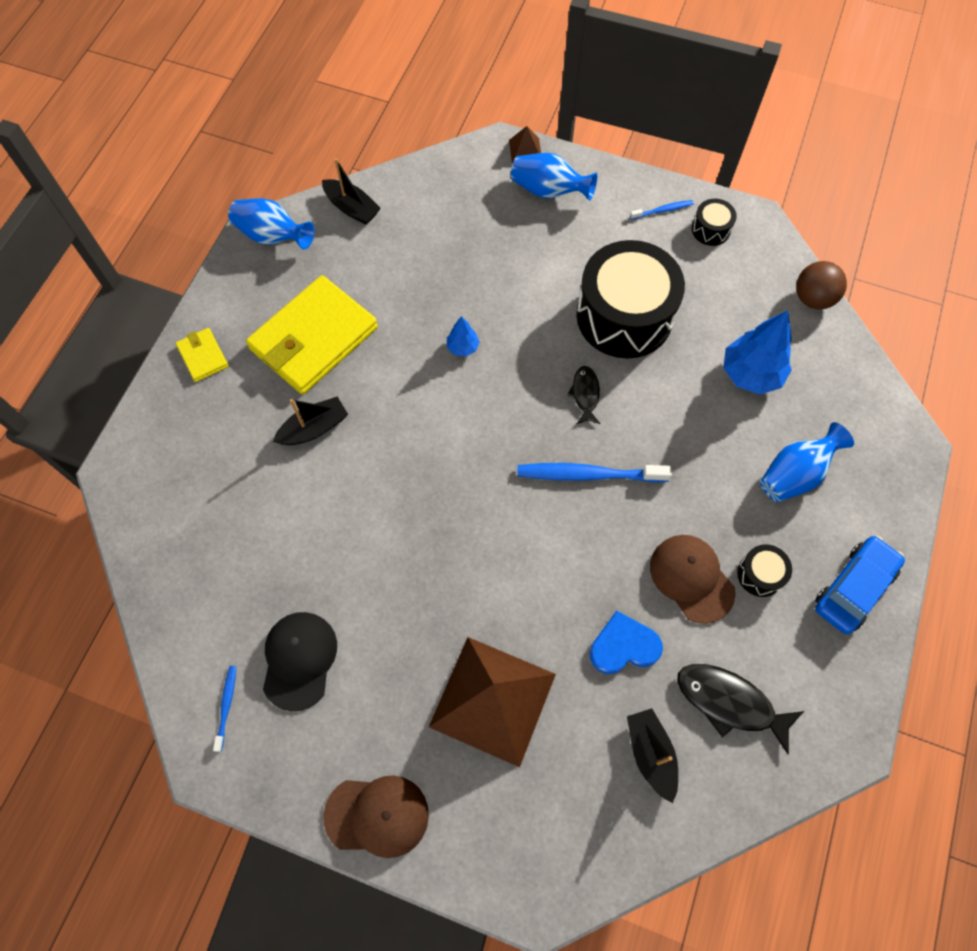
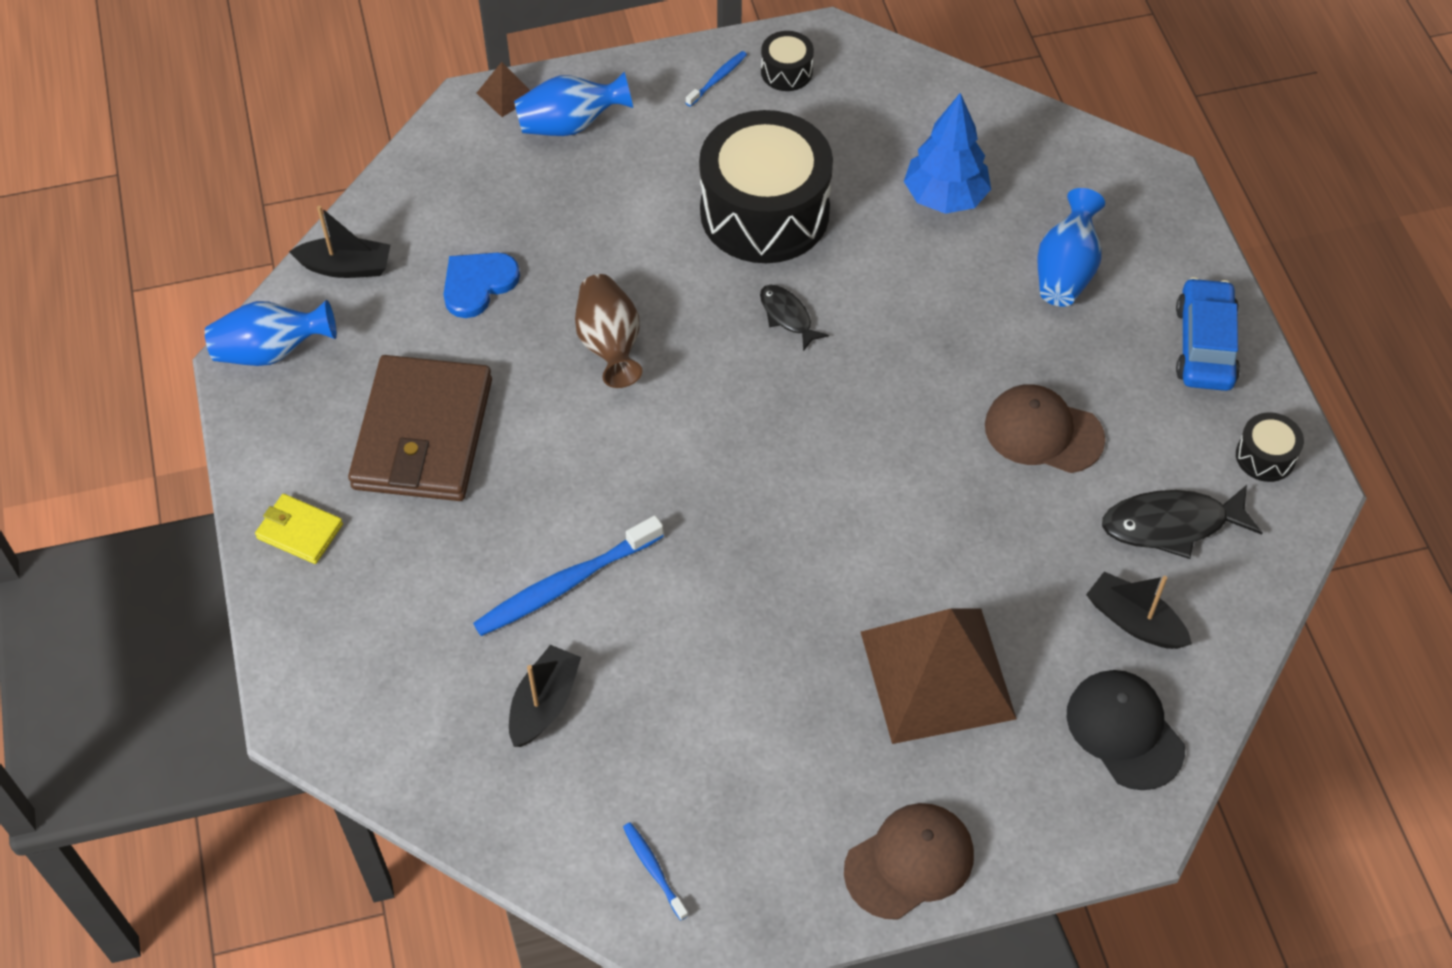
camera: 35 degrees left, 10 degrees down
yellow wallet [246,275,378,394] -> brown wallet [348,355,492,501]
black cap [263,612,337,711] -> black cap moved to [1067,670,1185,790]
black boat [273,396,348,445] -> black boat moved to [509,645,581,747]
blue tree [447,316,480,357] -> brown vase [575,274,642,388]
blue toothbrush [517,463,672,482] -> blue toothbrush moved to [473,515,664,636]
blue heart [590,610,663,674] -> blue heart moved to [444,252,520,318]
black drum [737,544,792,597] -> black drum moved to [1236,412,1304,482]
brown ball [796,261,847,310] -> none

